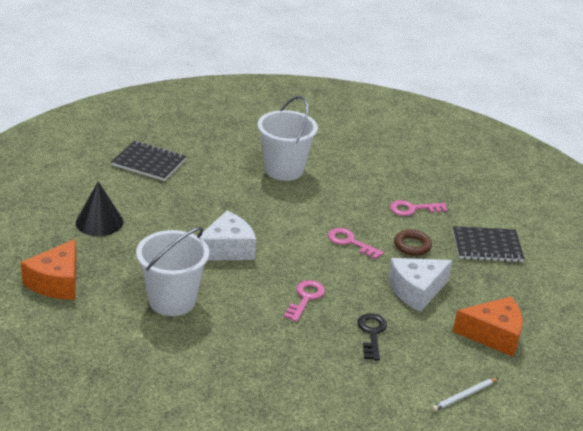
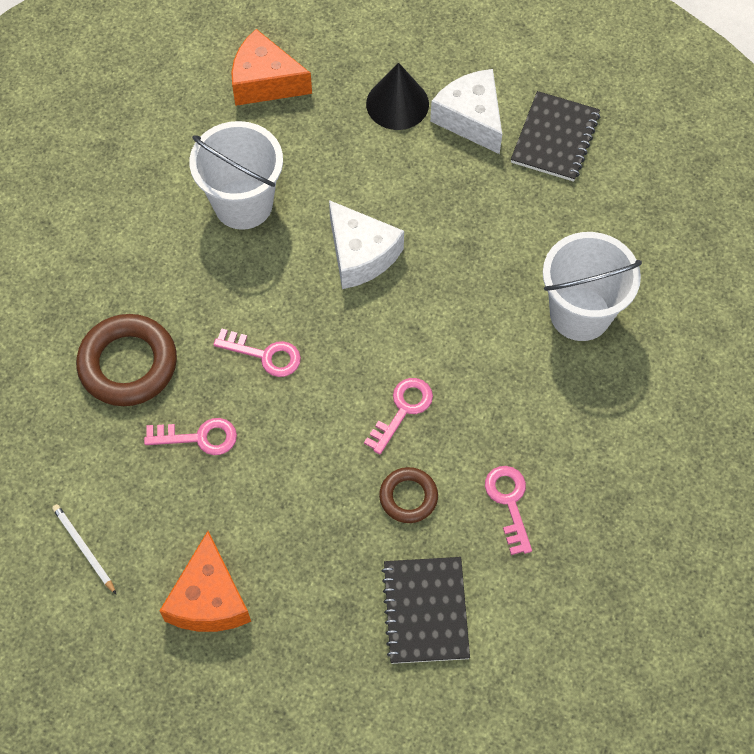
camera: 90 degrees right, 30 degrees up
black key [357,313,387,361] -> pink key [144,418,237,455]
white cheese [388,258,452,312] -> white cheese moved to [430,69,502,154]
none -> brown ring [76,314,177,406]

